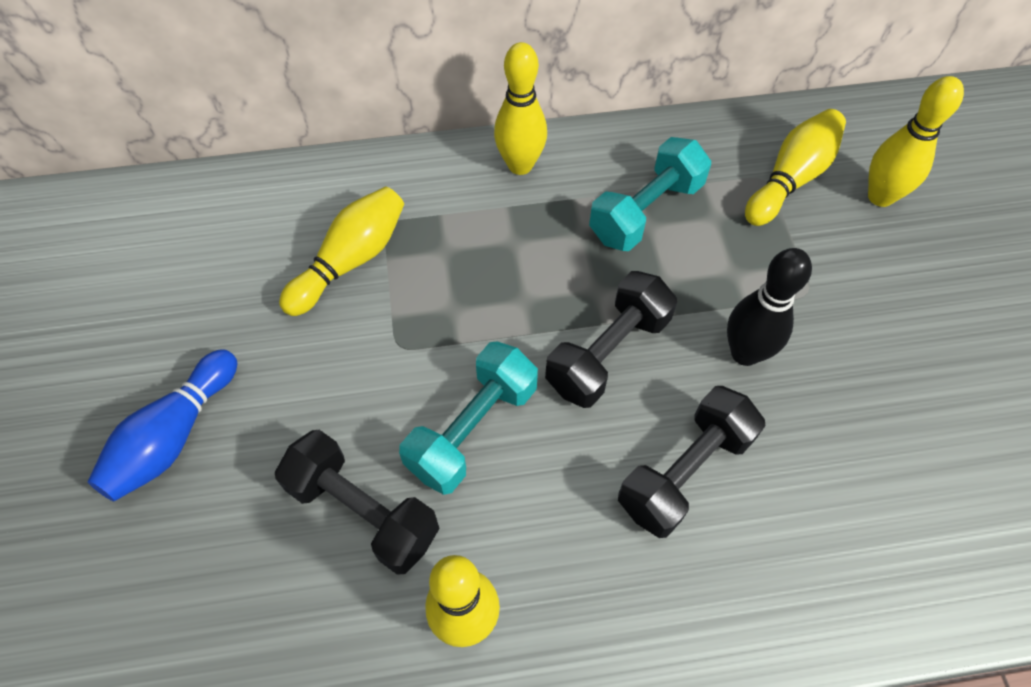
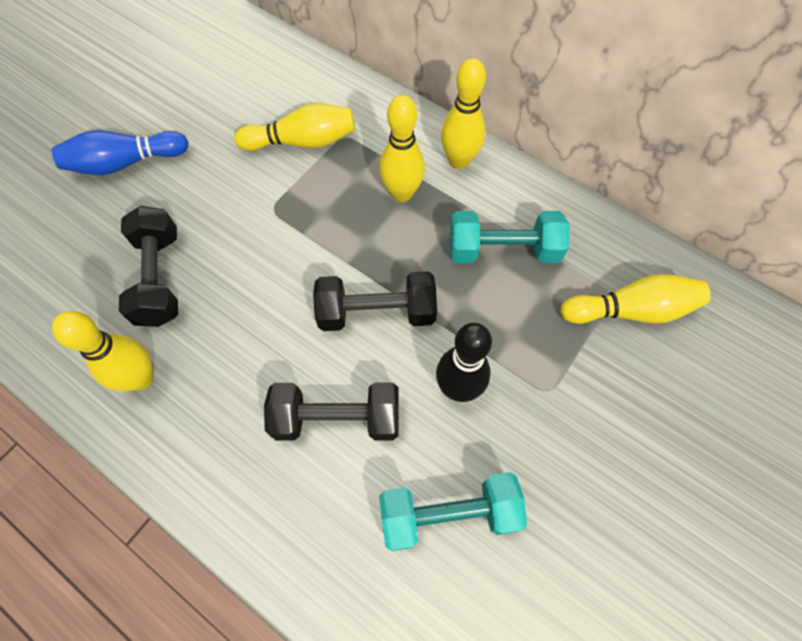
camera: 45 degrees right, 5 degrees up
turquoise dumbbell [399,341,538,495] -> turquoise dumbbell moved to [379,472,527,551]
yellow bowling pin [868,76,964,207] -> yellow bowling pin moved to [379,95,425,202]

